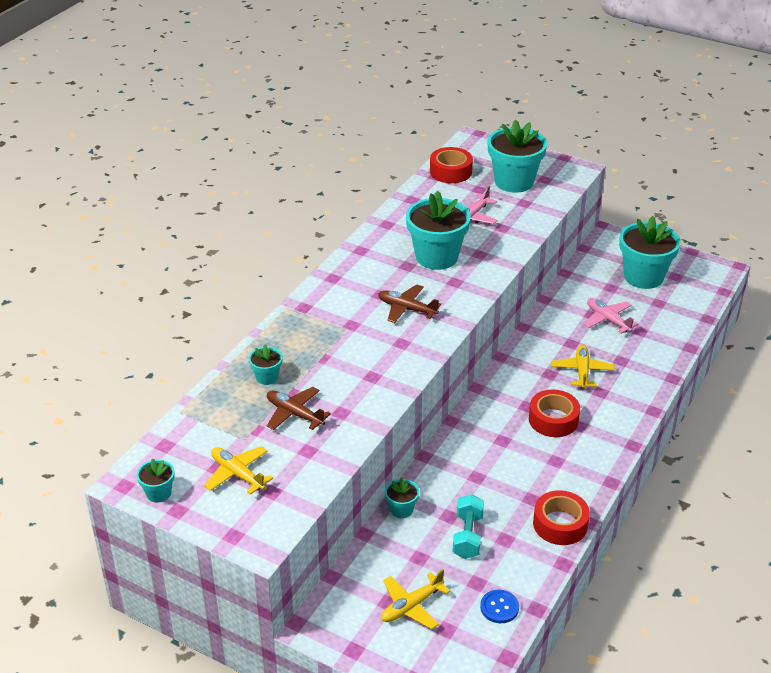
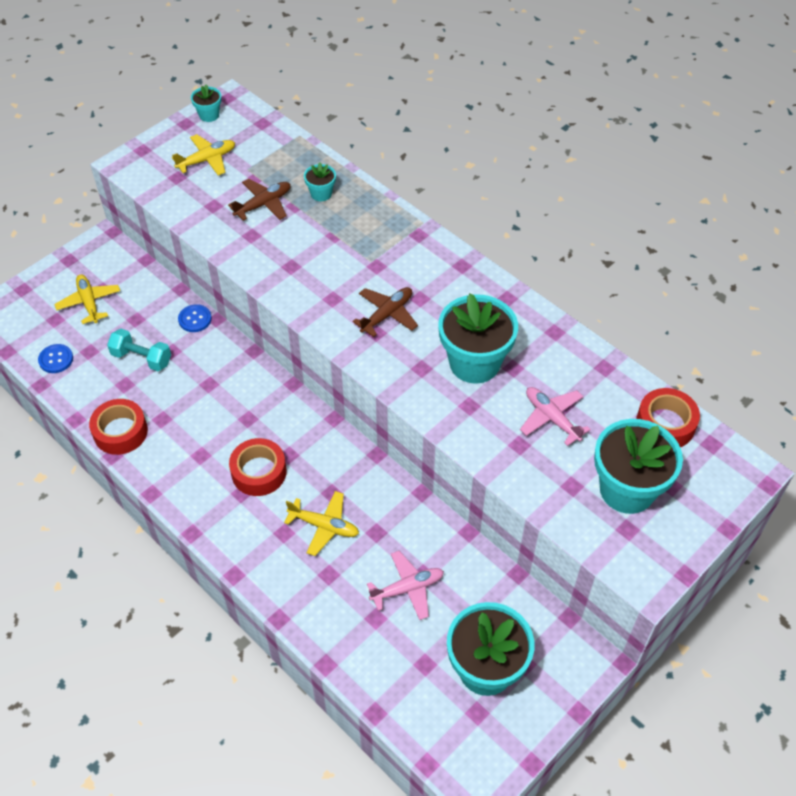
camera: 105 degrees right, 15 degrees up
turquoise flower pot [385,478,419,518] -> blue button [178,304,212,332]

